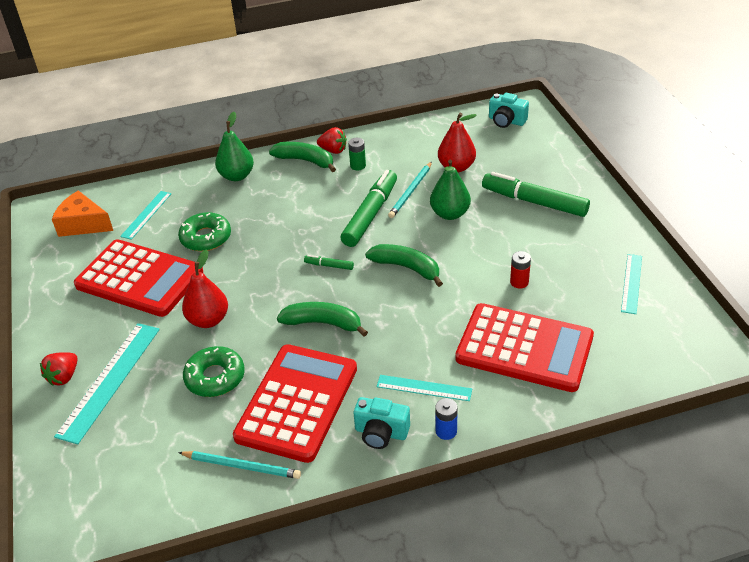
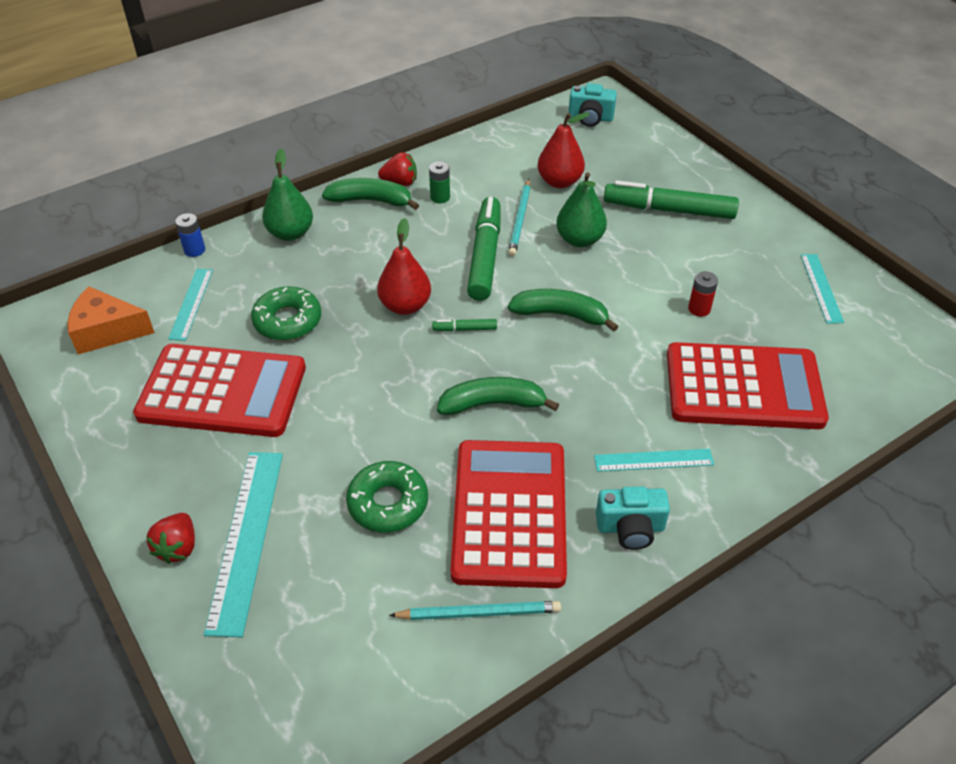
camera: 20 degrees left, 5 degrees up
red pear [182,249,228,328] -> red pear moved to [377,218,431,315]
blue battery [435,398,458,440] -> blue battery moved to [175,213,205,257]

